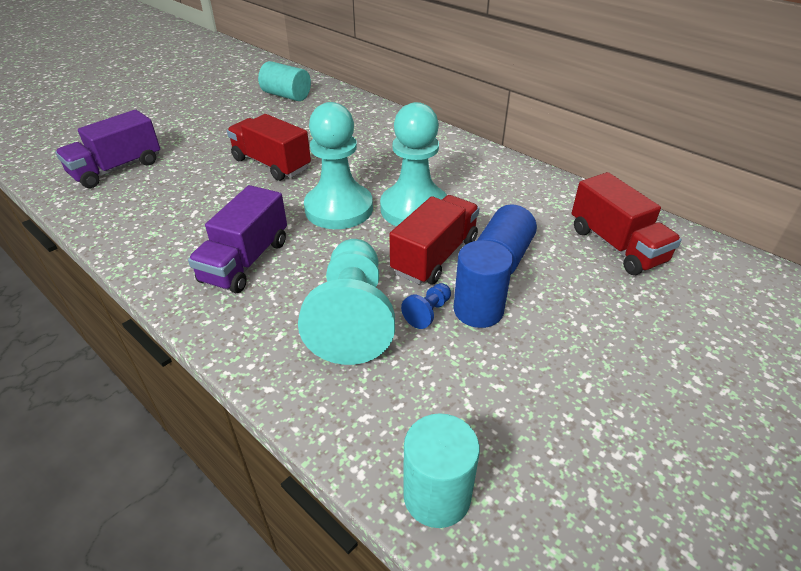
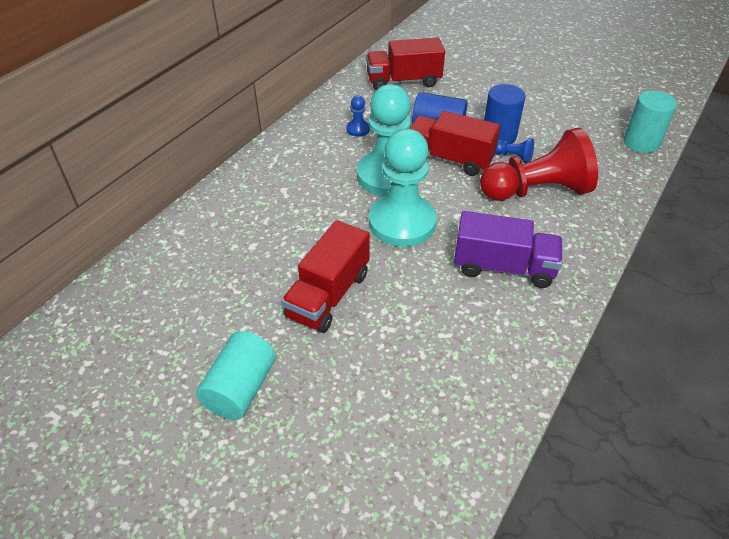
camera: 100 degrees left, 5 degrees up
purple truck [55,110,160,188] -> none
turquoise cylinder [258,61,311,101] -> turquoise cylinder moved to [196,331,276,420]
turquoise pawn [298,239,395,365] -> red pawn [480,128,598,201]
red truck [572,172,682,275] -> red truck turned 150 degrees counterclockwise [366,37,445,90]
none -> blue pawn [346,96,370,137]

